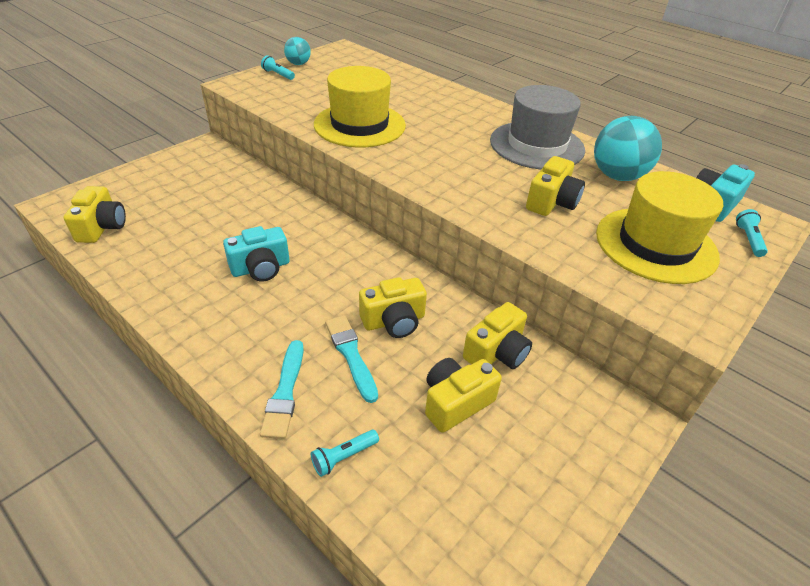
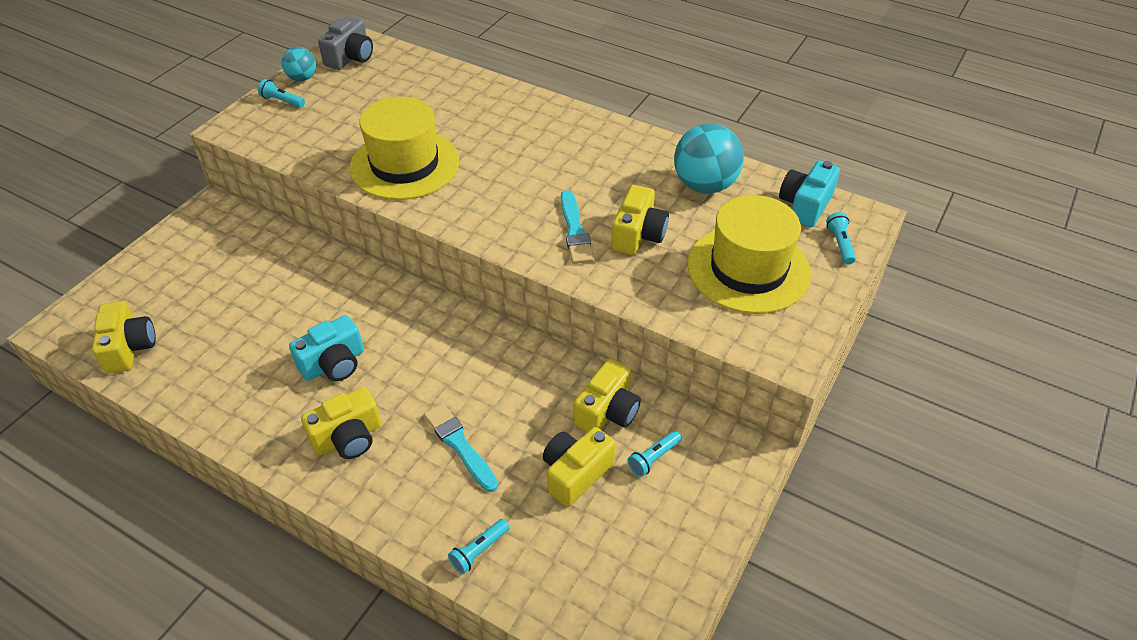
camera: 10 degrees left, 5 degrees up
turquoise brush [260,340,304,439] -> turquoise brush moved to [561,190,594,264]
yellow camera [359,277,427,338] -> yellow camera moved to [301,387,381,459]
grey hat [490,85,585,169] -> none
none -> grey camera [318,16,373,70]
none -> turquoise flashlight [627,431,682,477]

